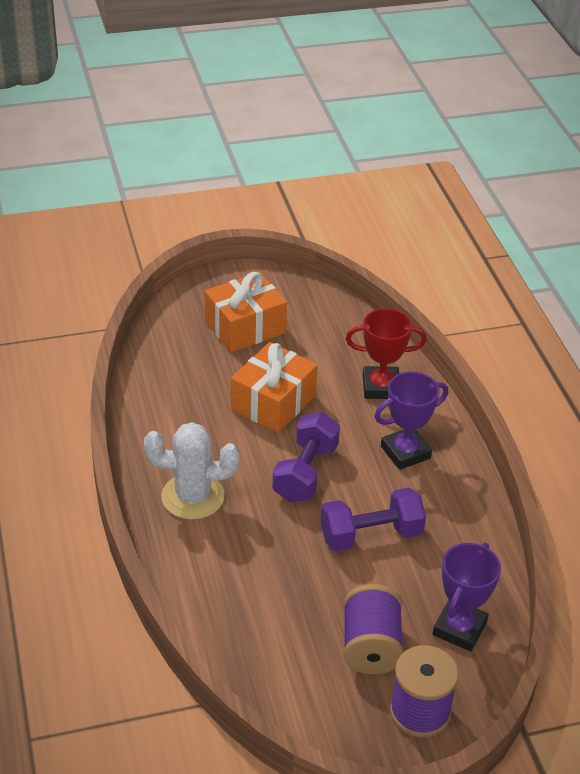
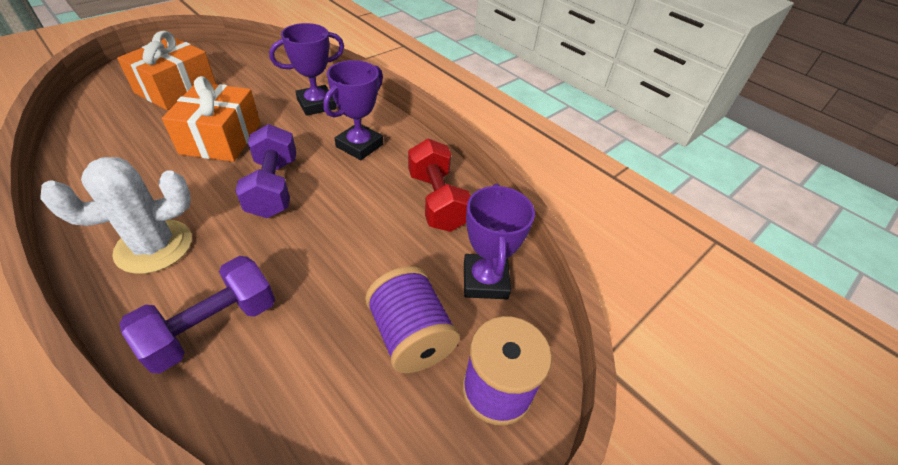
camera: 30 degrees left, 5 degrees up
purple dumbbell [321,487,426,551] -> purple dumbbell moved to [119,256,275,373]
red trophy [346,308,427,399] -> purple trophy [269,23,344,116]
none -> red dumbbell [408,139,470,232]

